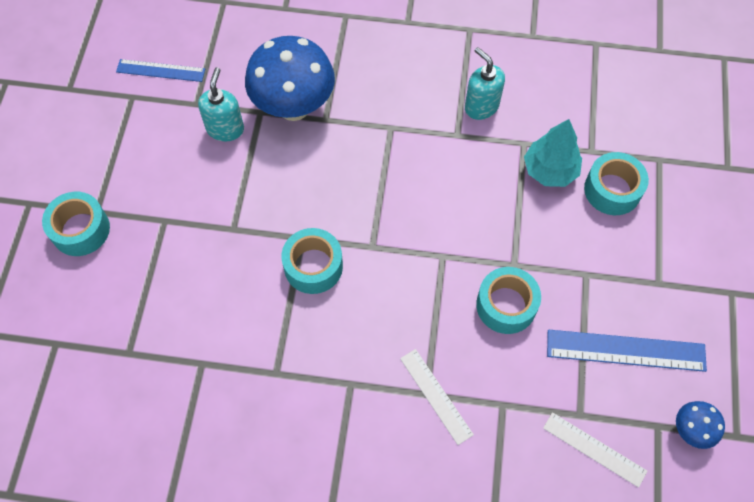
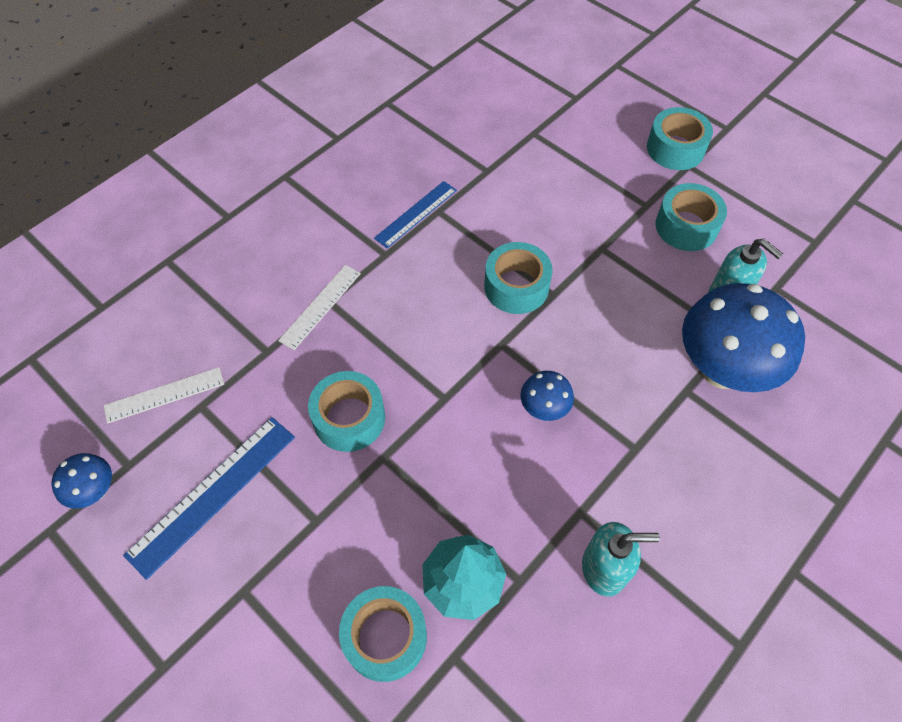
camera: 125 degrees right, 5 degrees down
blue ruler [116,59,205,82] -> blue ruler moved to [374,181,457,248]
white ruler [400,349,474,445] -> white ruler turned 60 degrees counterclockwise [278,265,361,350]
none -> blue mushroom [520,371,574,421]
none -> turquoise tape [655,183,727,251]

